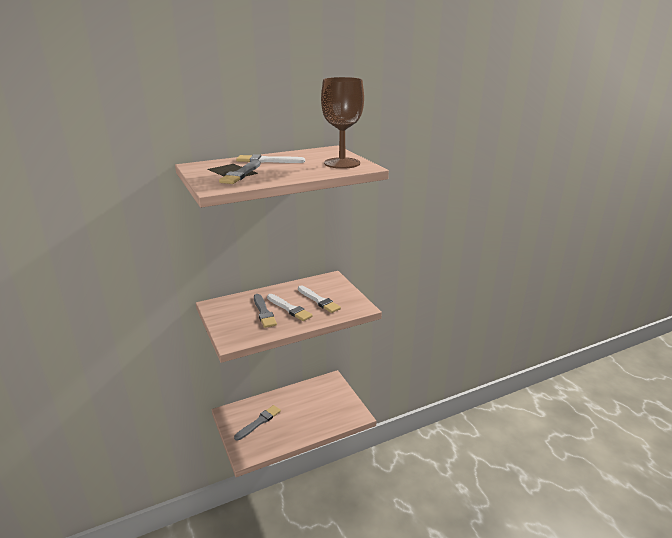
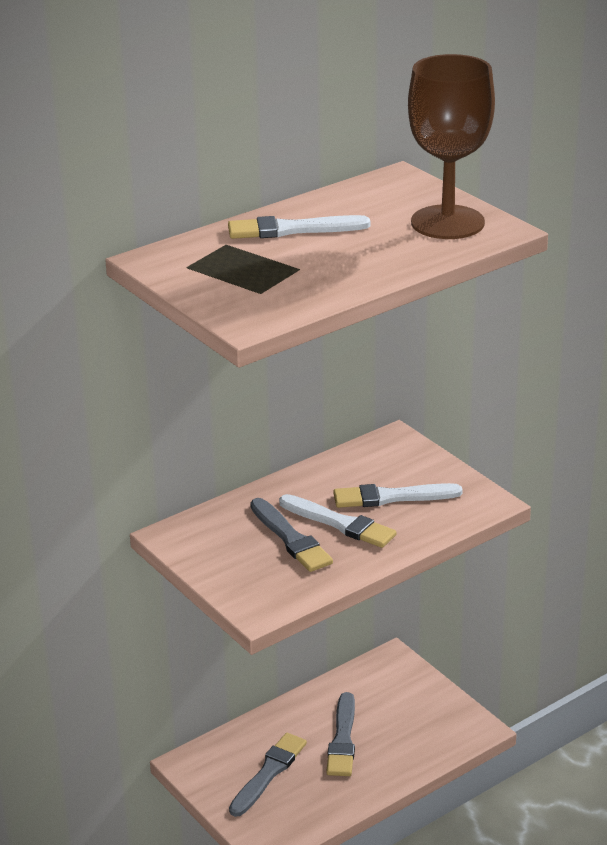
camera: 10 degrees left, 5 degrees up
grey brush [219,160,261,184] -> grey brush moved to [326,692,355,776]
white brush [298,286,341,313] -> white brush turned 135 degrees clockwise [333,483,463,508]

